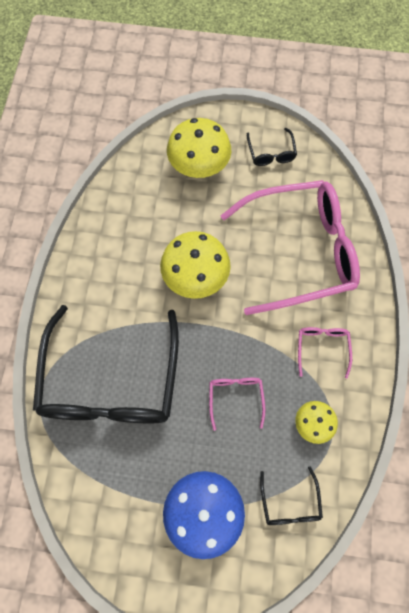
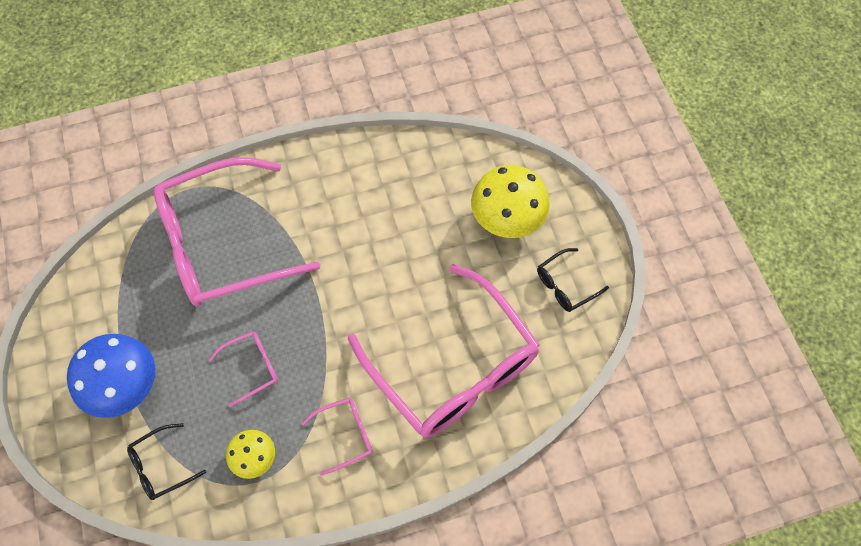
camera: 65 degrees right, 5 degrees down
black glasses [33,305,179,423] -> pink glasses [153,157,320,307]
yellow mushroom [160,231,231,299] -> none

